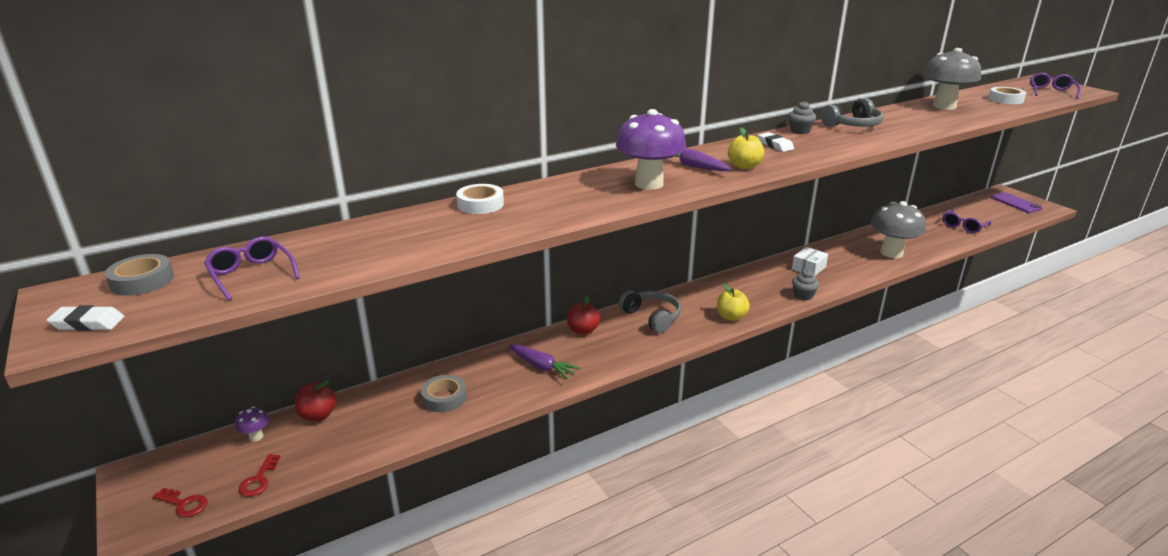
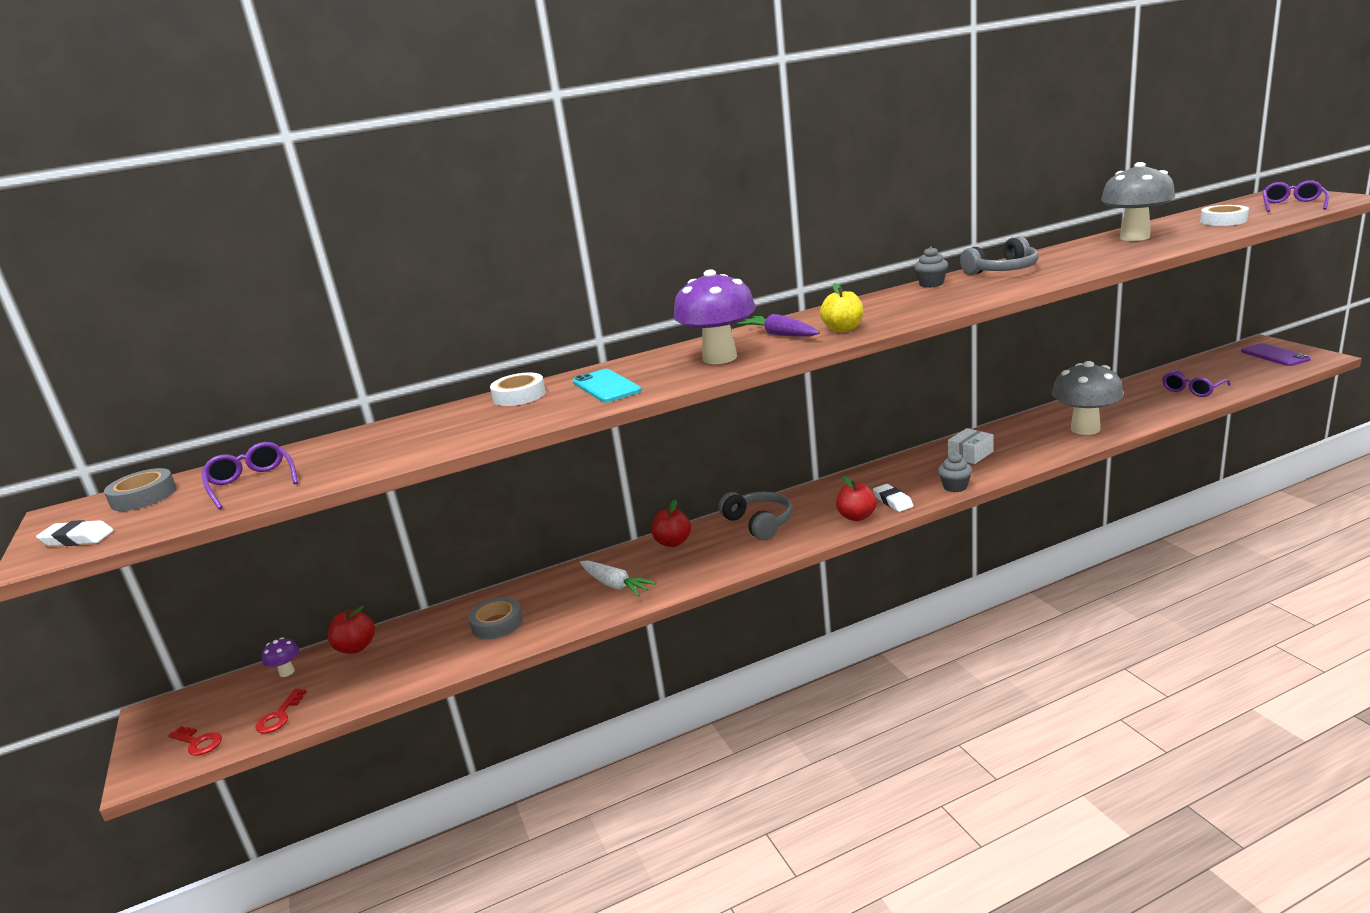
camera: 10 degrees right, 5 degrees down
purple carrot [509,344,580,380] -> white carrot [580,560,656,597]
yellow apple [717,284,750,321] -> red apple [836,476,877,521]
white eraser [758,132,794,152] -> white eraser moved to [873,484,914,512]
none -> turquoise phone [573,369,642,403]

